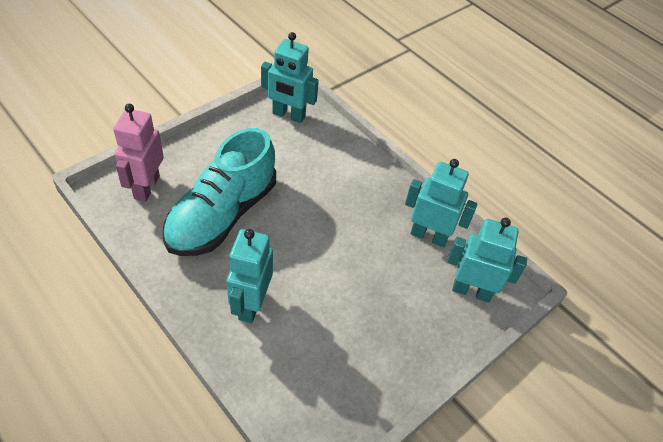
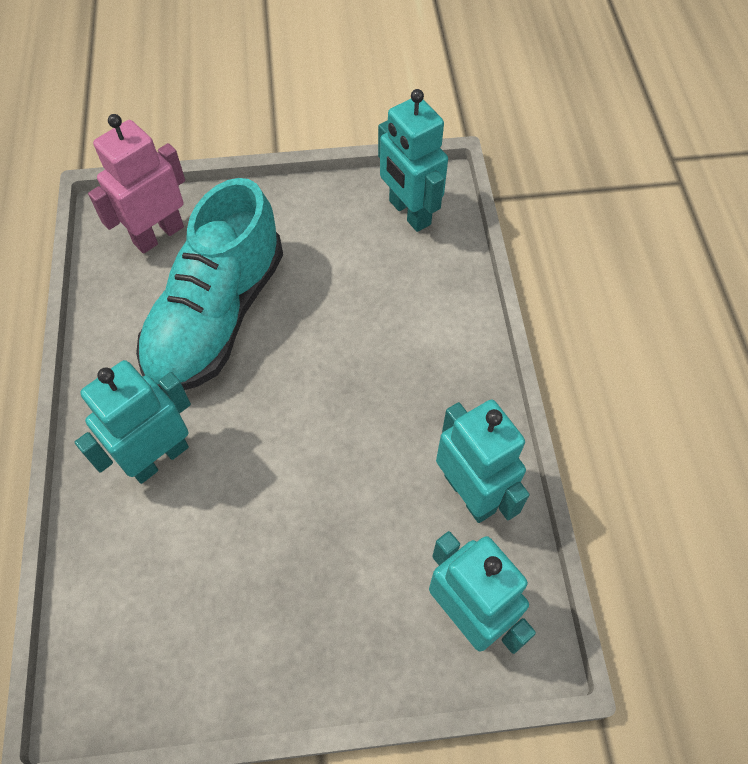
camera: 40 degrees right, 10 degrees up
turquoise shoe [163,128,276,256] -> turquoise shoe turned 45 degrees counterclockwise [136,178,283,390]

